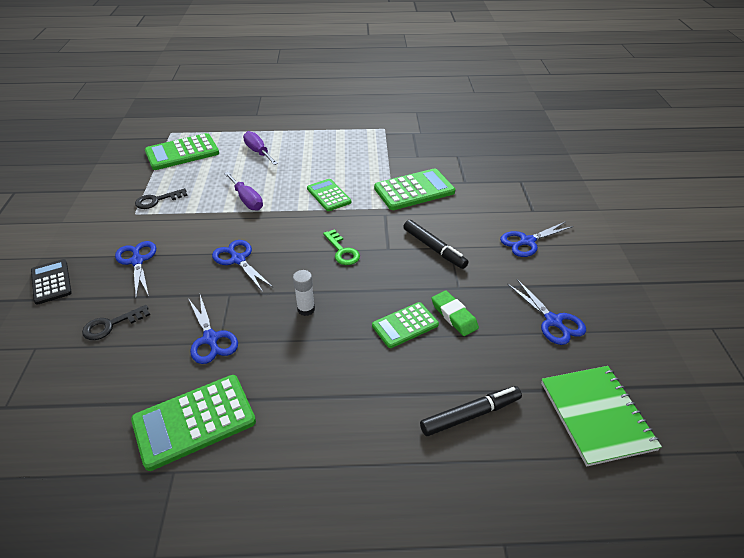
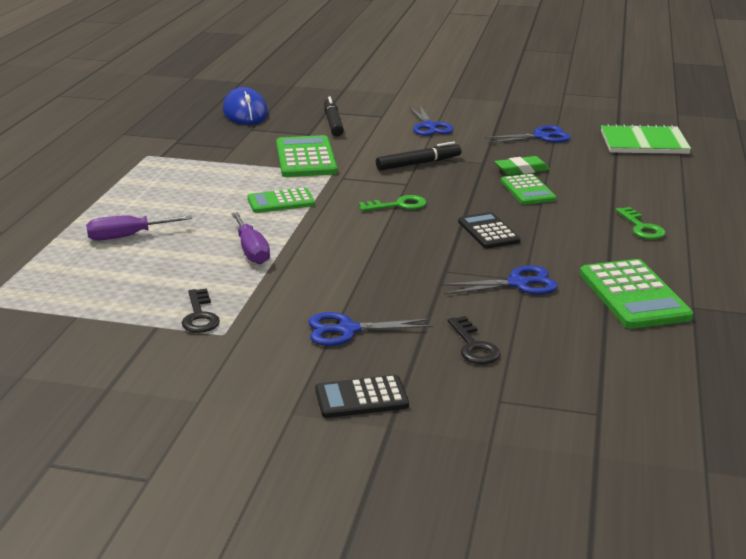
camera: 75 degrees left, 15 degrees down
green calculator [145,133,219,170] -> none
blue scissors [212,240,273,292] -> none
purple screwdriver [224,172,263,211] -> purple screwdriver turned 90 degrees clockwise [231,212,270,264]
white glue stick [293,270,315,316] -> black calculator [458,212,521,249]
black marker [420,386,522,436] -> black marker moved to [324,96,344,137]
none -> blue mouse [223,87,268,125]
none -> green key [616,207,666,240]

